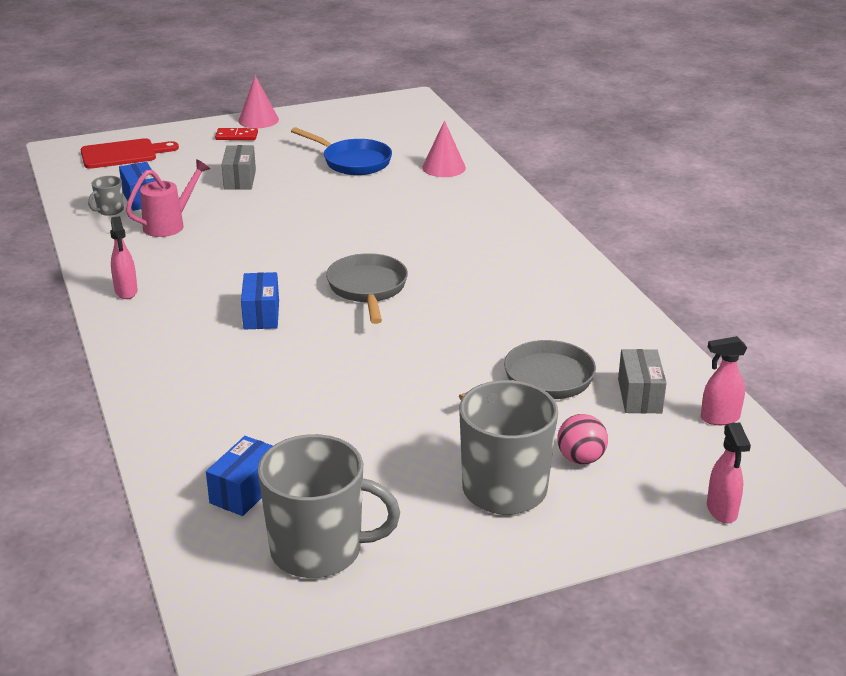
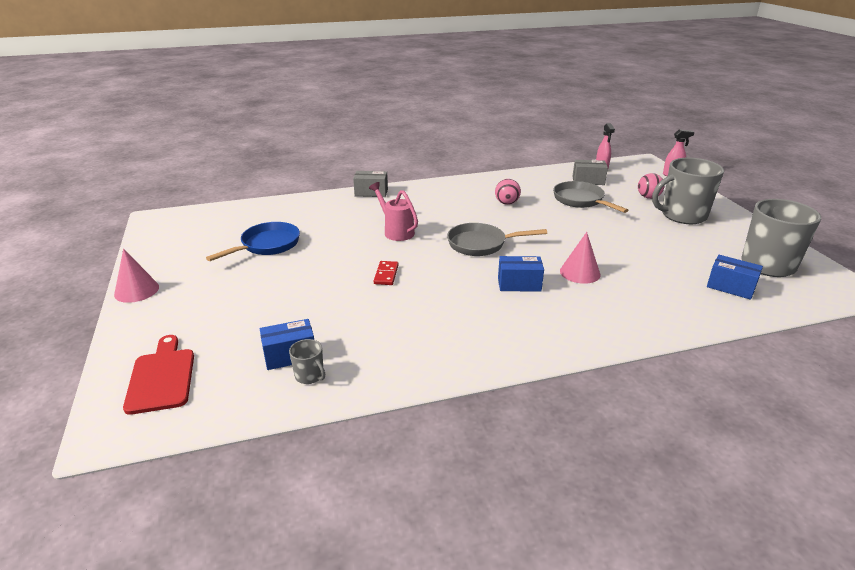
camera: 85 degrees left, 0 degrees up
pink spray bottle [110,216,138,299] -> none
pink watering can [126,159,210,237] -> pink watering can moved to [369,182,418,241]
red domino [215,128,258,140] -> red domino moved to [374,261,399,285]
grey box [222,145,256,190] -> grey box moved to [353,171,388,197]
pink cone [422,120,466,177] -> pink cone moved to [560,232,600,284]
none -> pink ball [495,179,521,205]

